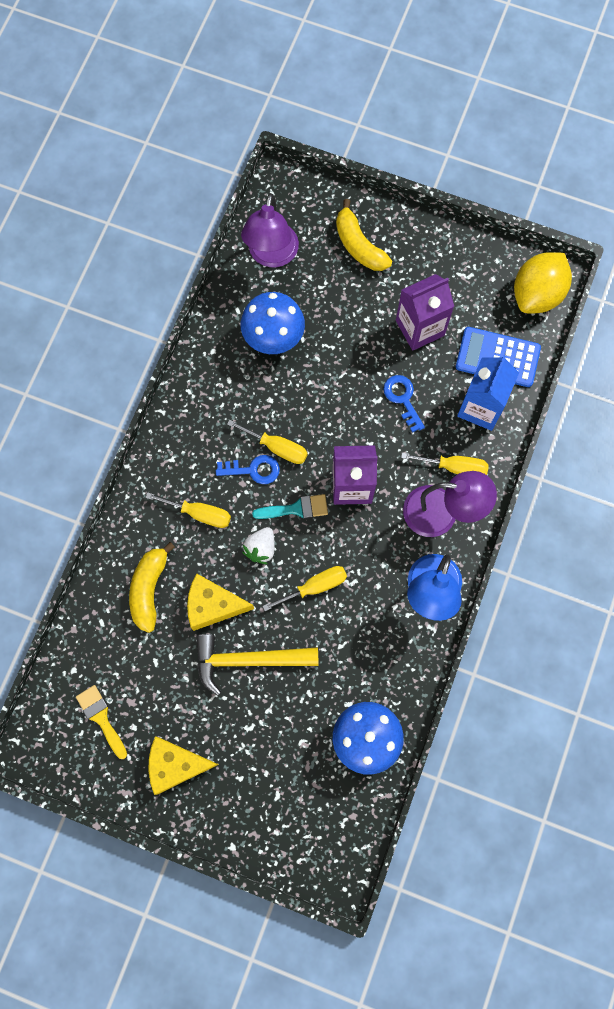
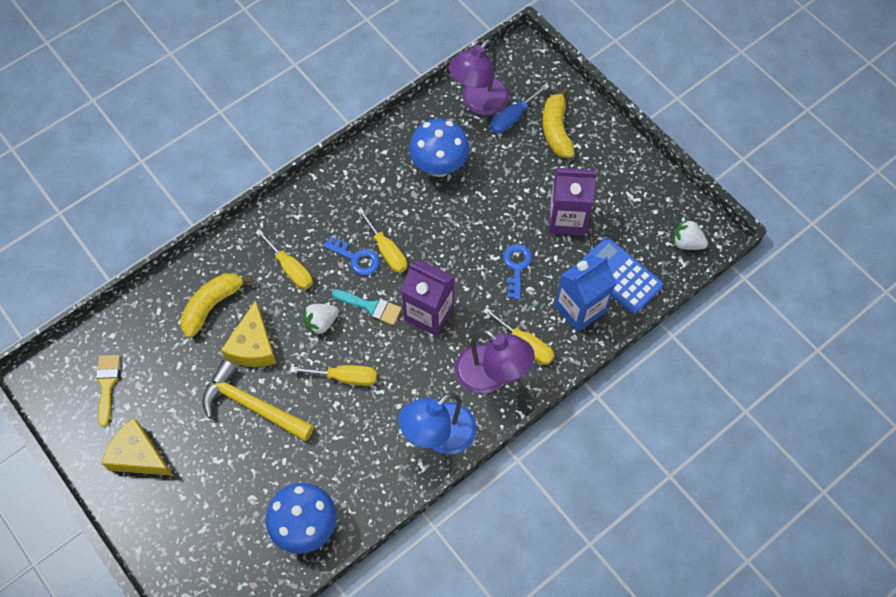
camera: 30 degrees right, 10 degrees down
yellow cheese [187,573,254,631] -> yellow cheese turned 120 degrees counterclockwise [221,300,277,367]
yellow lemon [514,252,572,313] -> white strawberry [673,218,708,250]
none -> blue screwdriver [490,84,549,133]

